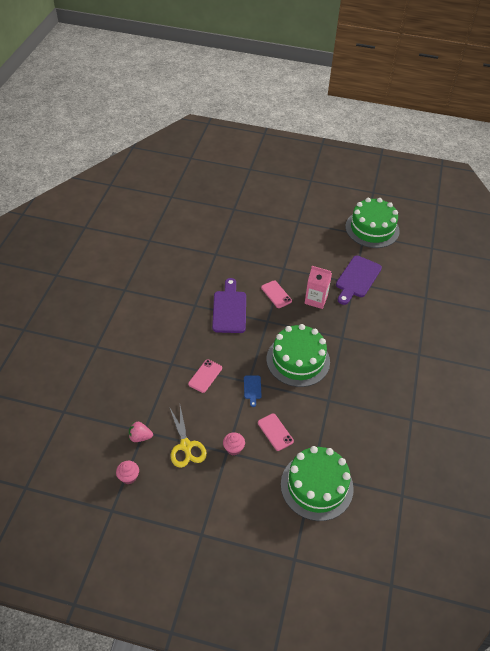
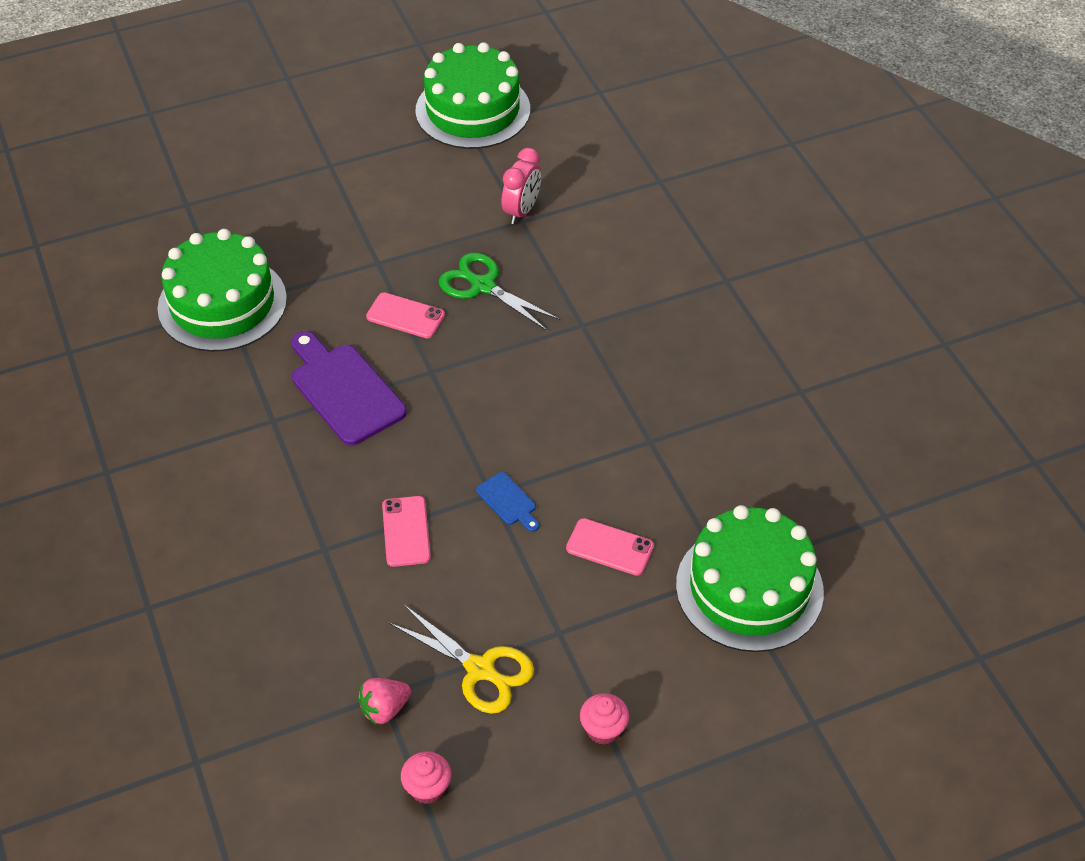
camera: 35 degrees left, 0 degrees up
pink cupcake [223,432,245,455] -> pink cupcake moved to [580,693,629,745]
green cake [267,324,330,387] -> green cake moved to [157,229,287,352]
pink carton [304,266,332,309] -> green scissors [439,253,560,331]
purple cutting board [336,256,382,305] -> pink clock [501,148,541,224]

